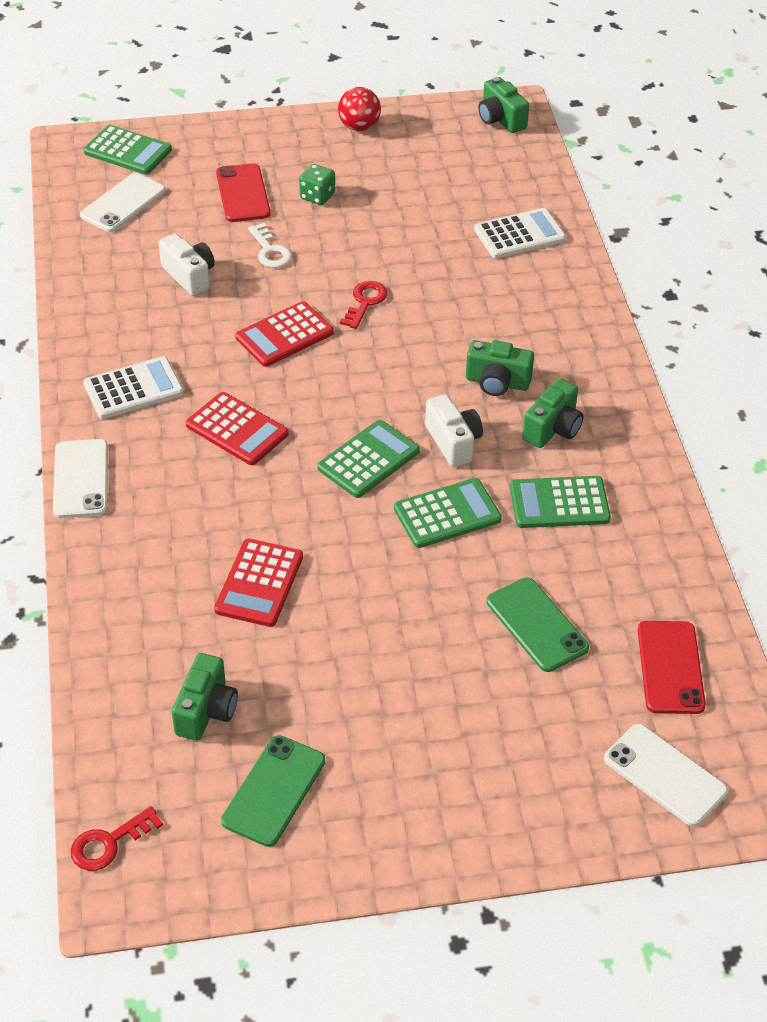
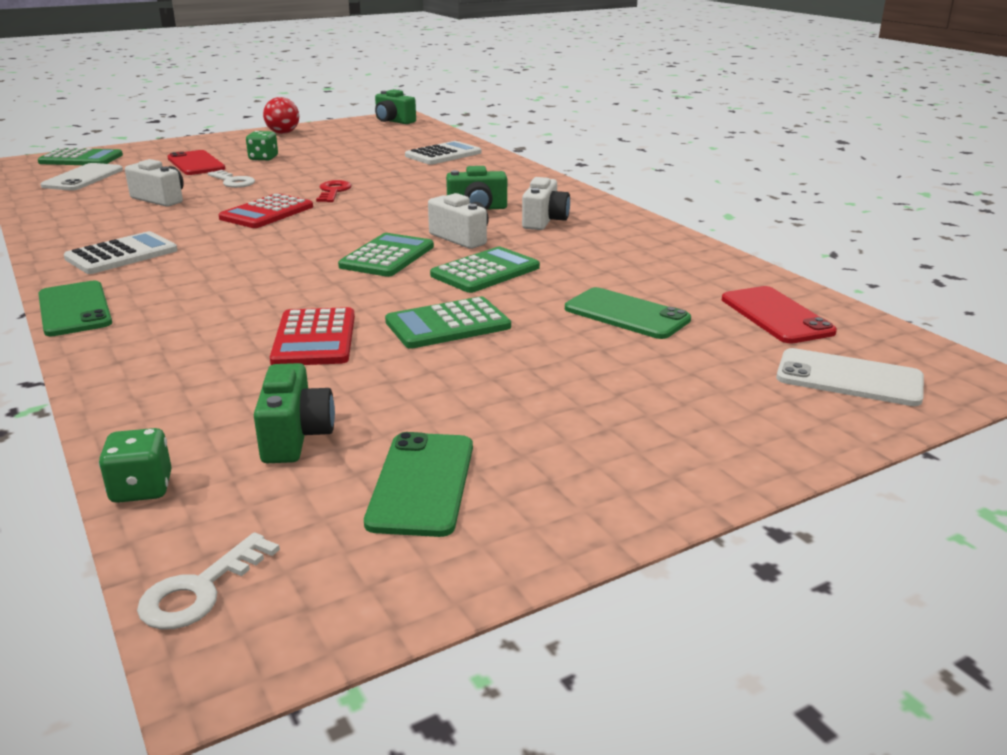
camera: 20 degrees left, 20 degrees down
white phone [53,439,108,518] -> green phone [38,281,112,336]
red key [71,806,163,871] -> white key [137,532,280,629]
red calculator [186,392,289,465] -> none
green calculator [510,476,611,528] -> green calculator moved to [385,296,511,349]
green camera [523,378,584,448] -> white camera [522,177,570,230]
none -> green dice [99,428,172,503]

